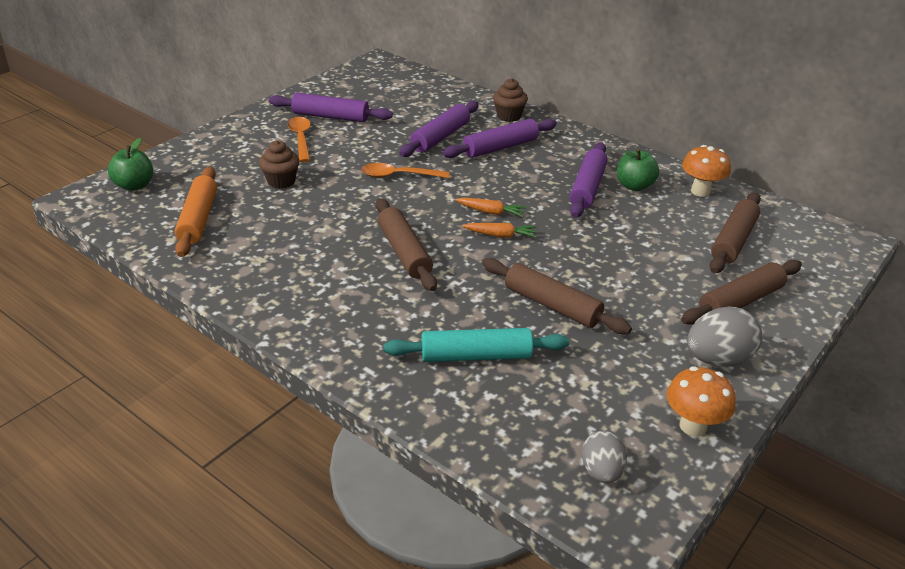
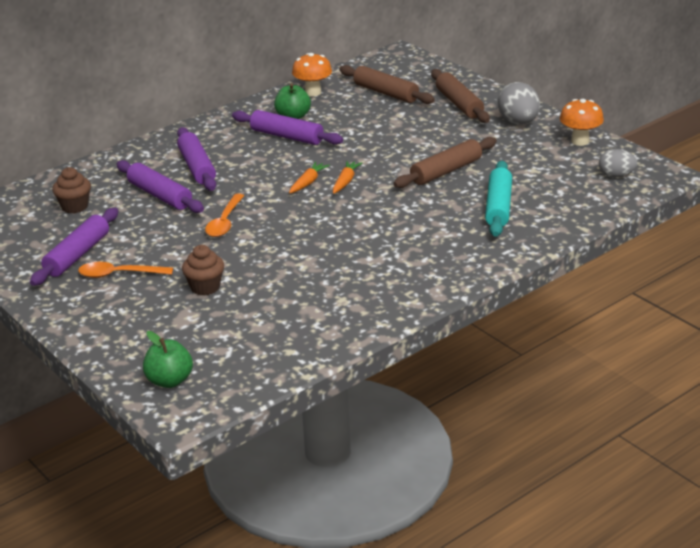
camera: 75 degrees left, 5 degrees down
orange rolling pin [175,167,217,257] -> none
brown rolling pin [375,198,437,291] -> none
brown cupcake [493,78,528,122] -> brown cupcake moved to [52,167,91,214]

